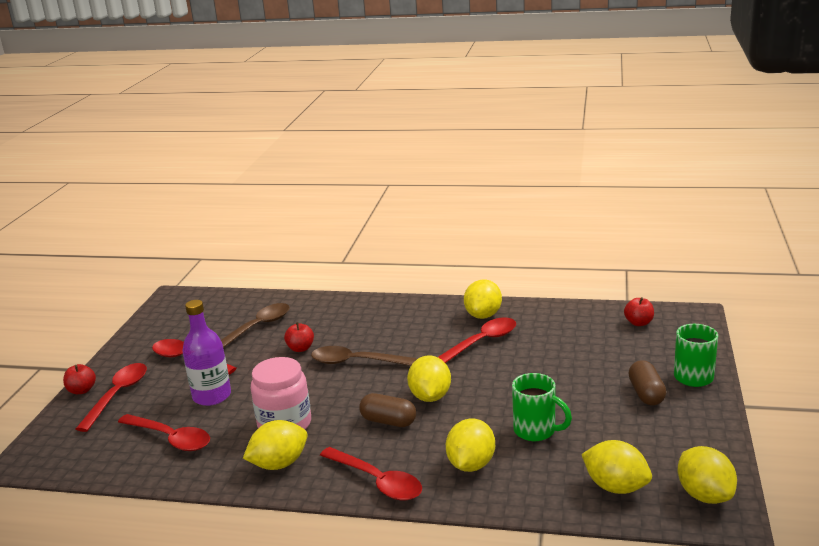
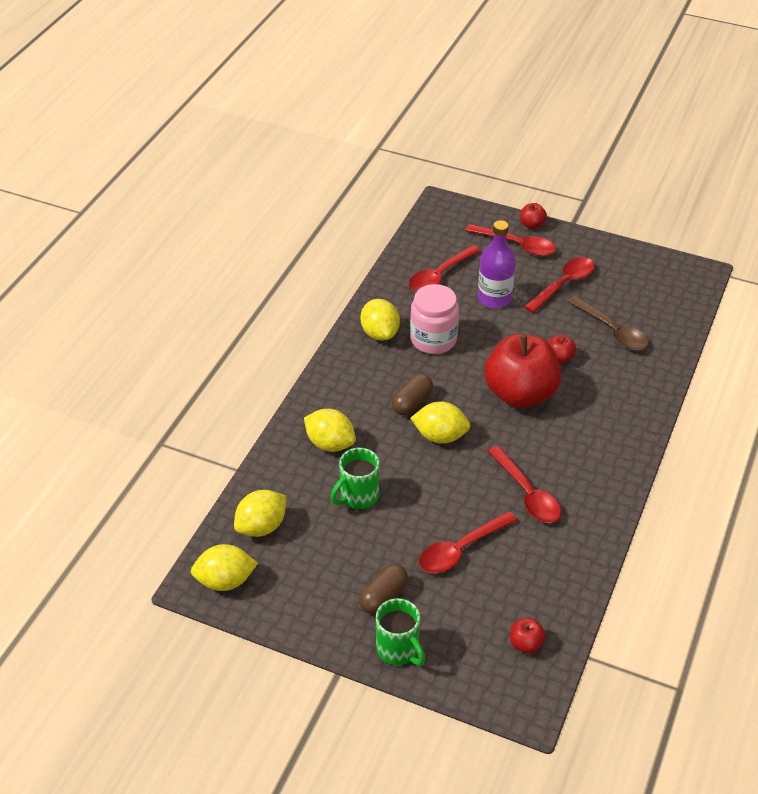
camera: 100 degrees right, 20 degrees up
brown spoon [311,346,417,366] -> red apple [484,334,561,408]
red spoon [320,447,422,500] -> red spoon moved to [419,511,517,573]
yellow lemon [464,280,502,319] -> none
brown capsule [628,360,666,405] -> brown capsule turned 60 degrees counterclockwise [359,564,408,614]

